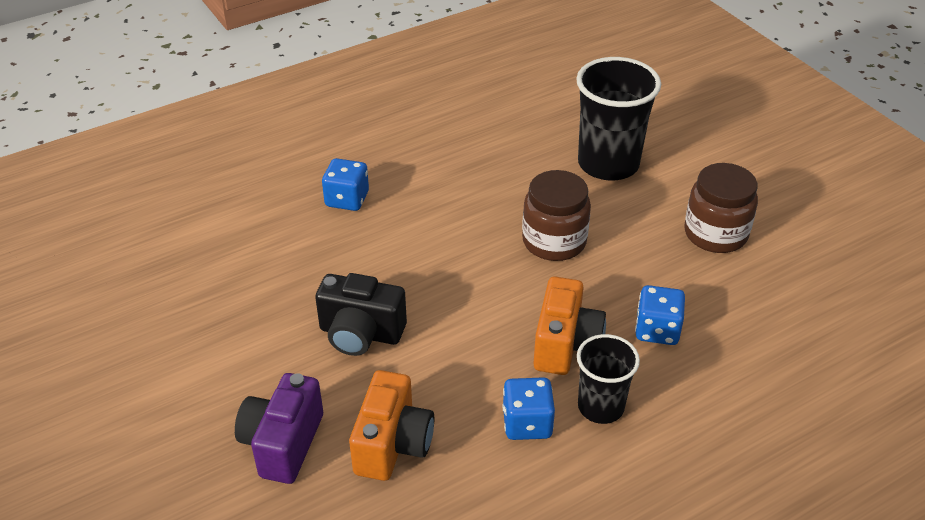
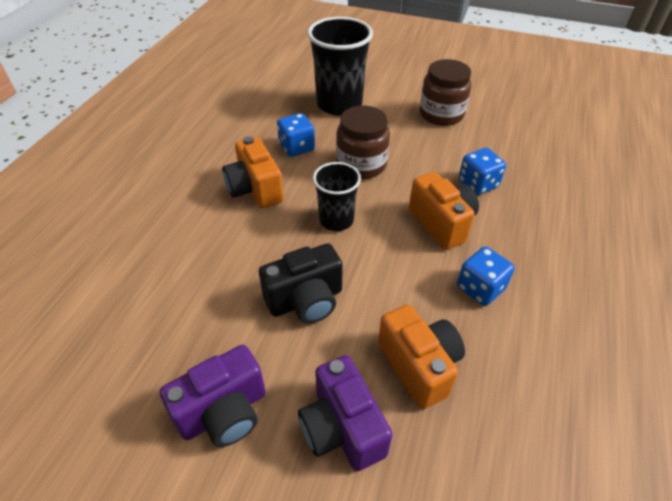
camera: 40 degrees left, 5 degrees up
blue dice [322,158,369,211] -> blue dice moved to [277,113,315,157]
black cup [577,334,640,424] -> black cup moved to [313,162,361,231]
none -> purple camera [160,345,266,447]
none -> orange camera [222,136,284,208]

